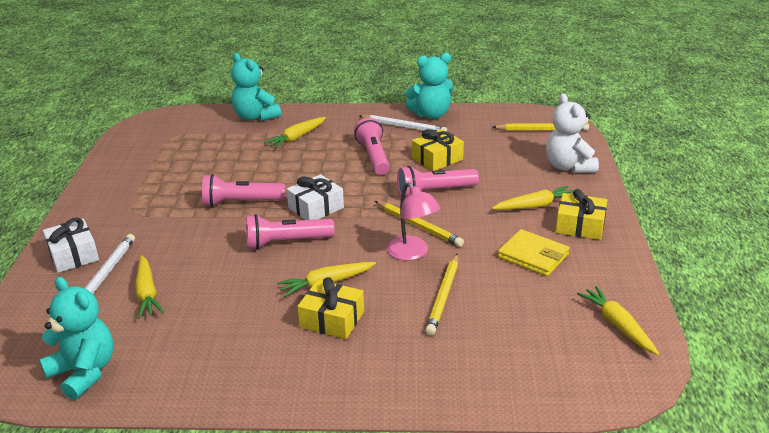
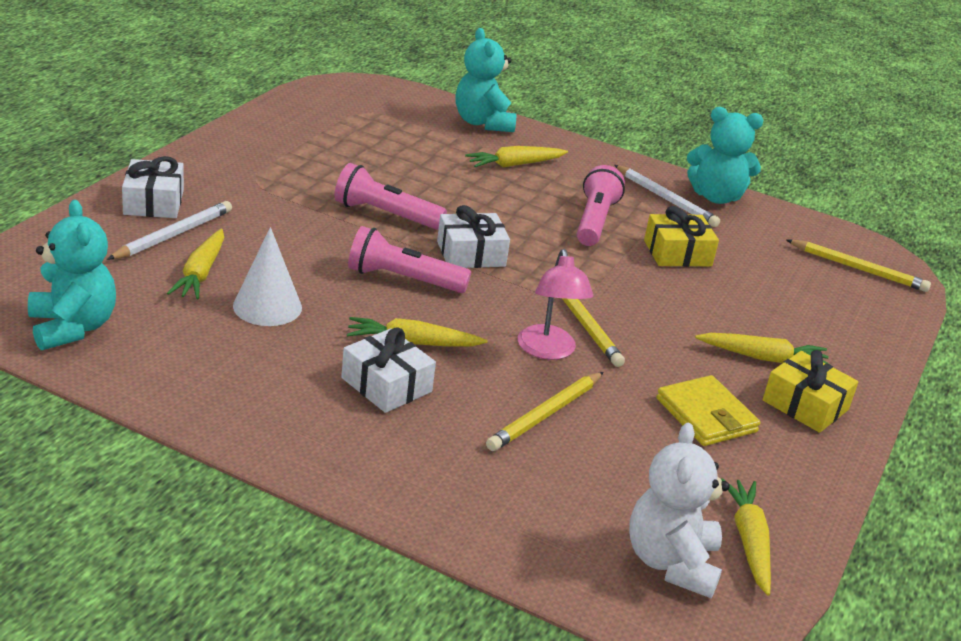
camera: 20 degrees right, 0 degrees up
yellow gift [297,277,364,339] -> white gift [341,327,436,413]
pink flashlight [397,166,479,197] -> none
white teddy bear [546,93,599,173] -> white teddy bear moved to [629,423,730,598]
none -> white cone [233,227,302,326]

